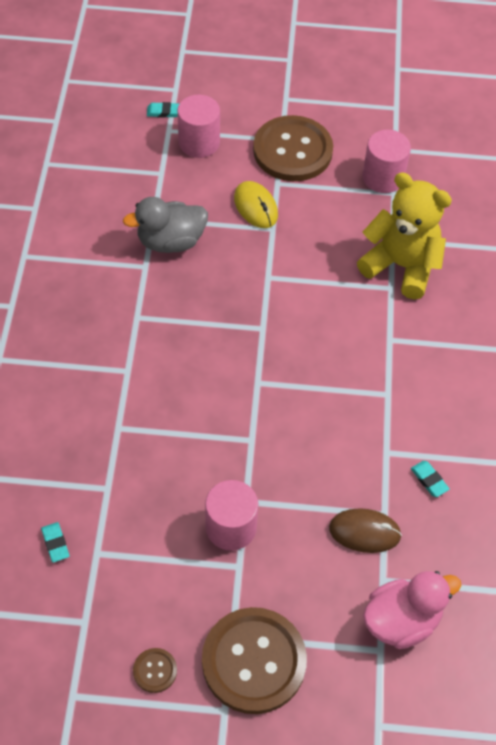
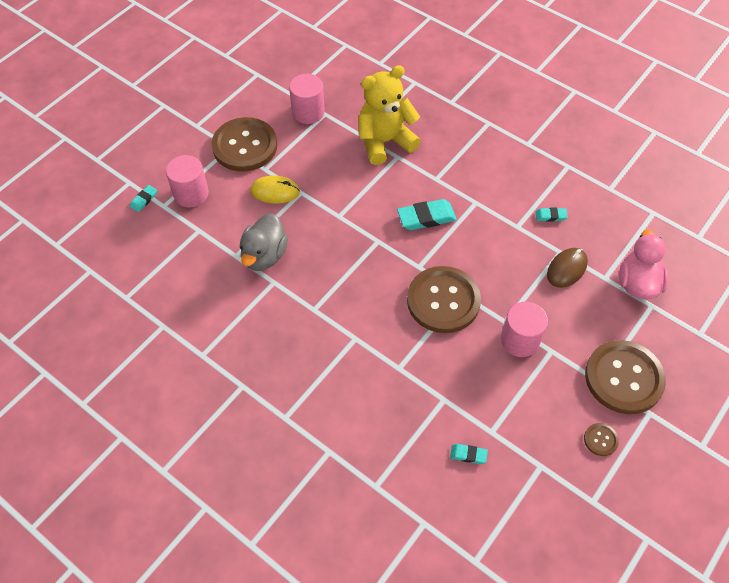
camera: 55 degrees left, 0 degrees up
none -> turquoise eraser [397,199,457,230]
none -> brown button [407,266,481,333]

